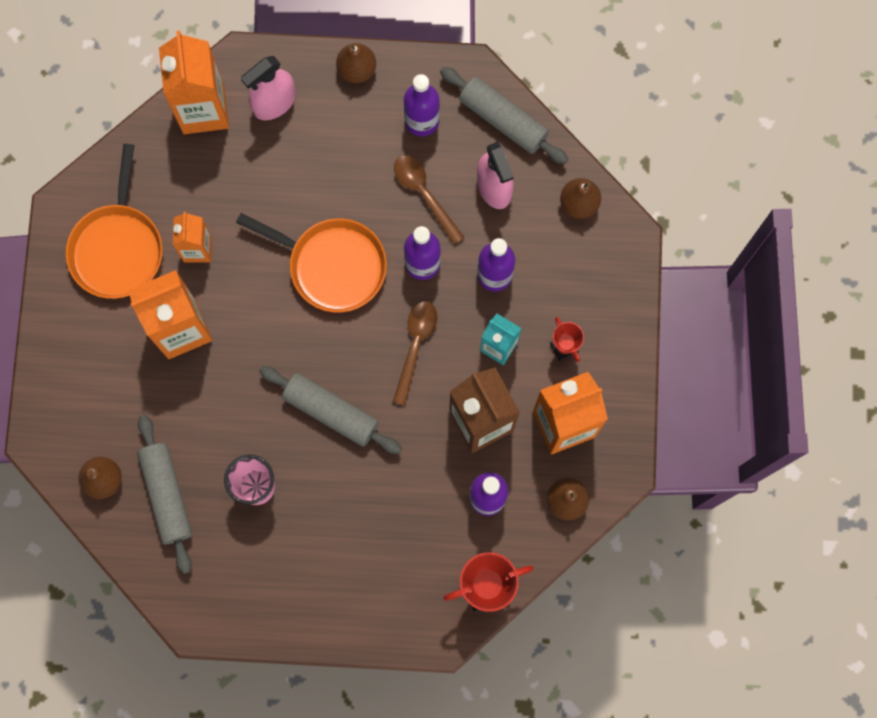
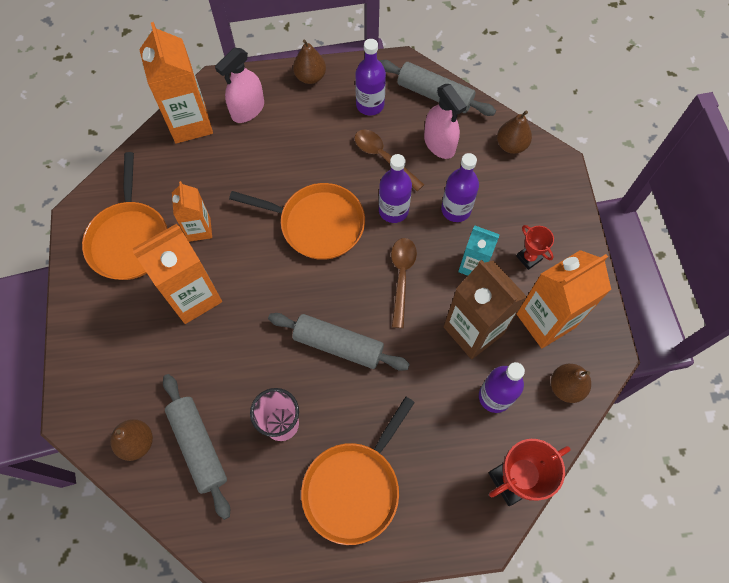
camera: 10 degrees left, 10 degrees down
none -> orange pan [301,396,415,545]

